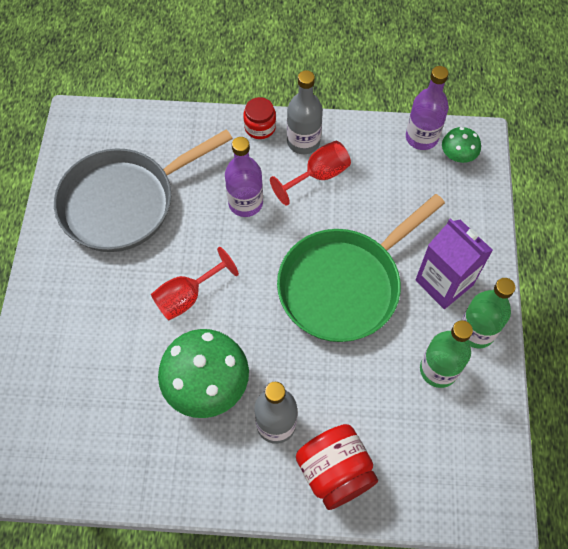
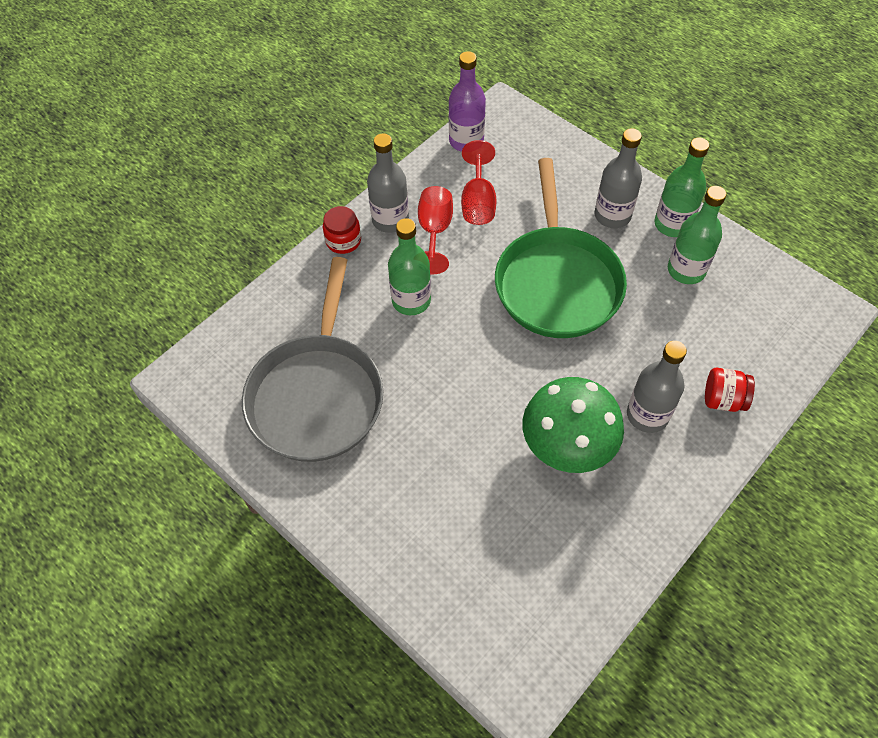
camera: 50 degrees left, 5 degrees down
red goblet [151,247,239,320] -> red goblet moved to [461,140,496,225]
purple bottle [225,137,263,217] -> green bottle [388,218,431,315]
red jar [296,424,378,510] -> red jar [705,368,755,412], size x0.61
purple carton [415,218,493,309] -> grey bottle [594,128,642,228]
green mushroom [442,127,481,163] -> none

